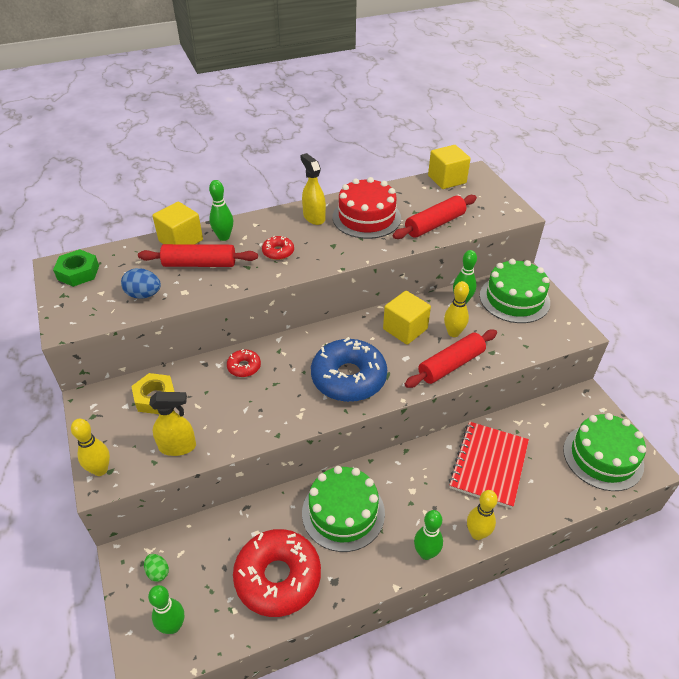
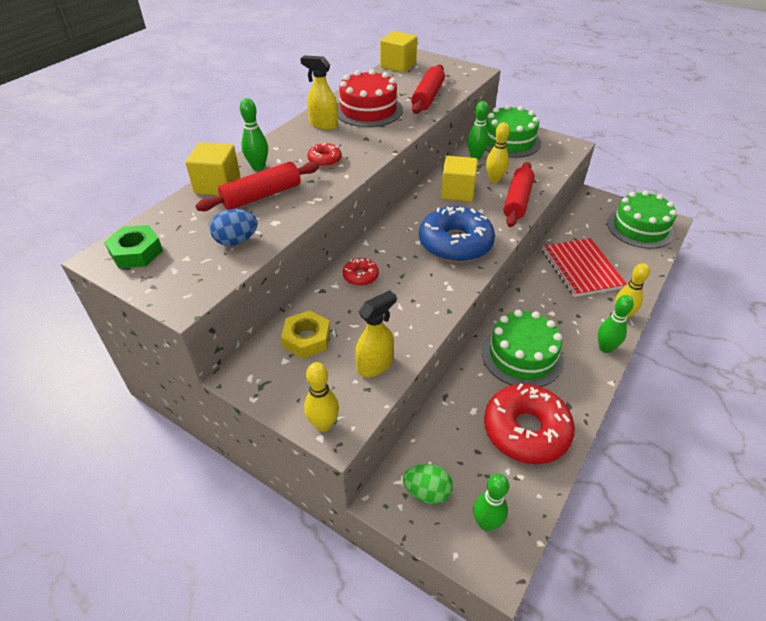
camera: 35 degrees left, 0 degrees up
green egg [144,554,169,582] -> green egg [403,464,453,505], size x1.54

